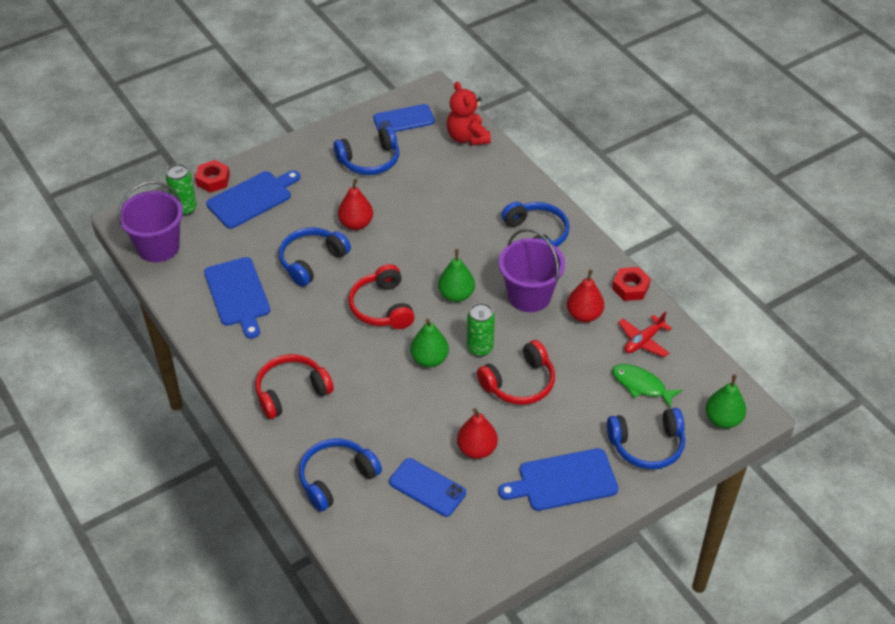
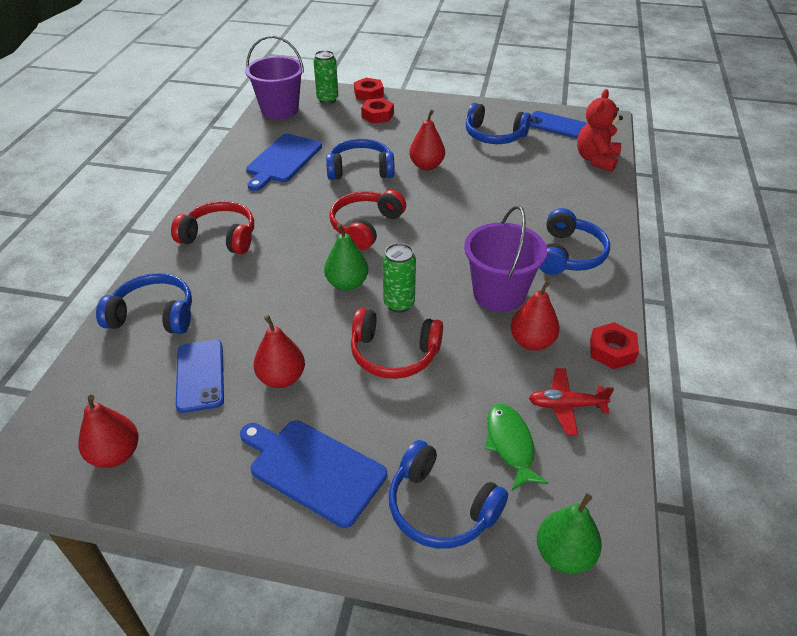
camera: 45 degrees right, 5 degrees down
blue cutting board [206,170,300,229] -> red nut [361,98,394,124]
green pear [438,249,475,302] -> none
none -> red pear [78,395,139,468]

